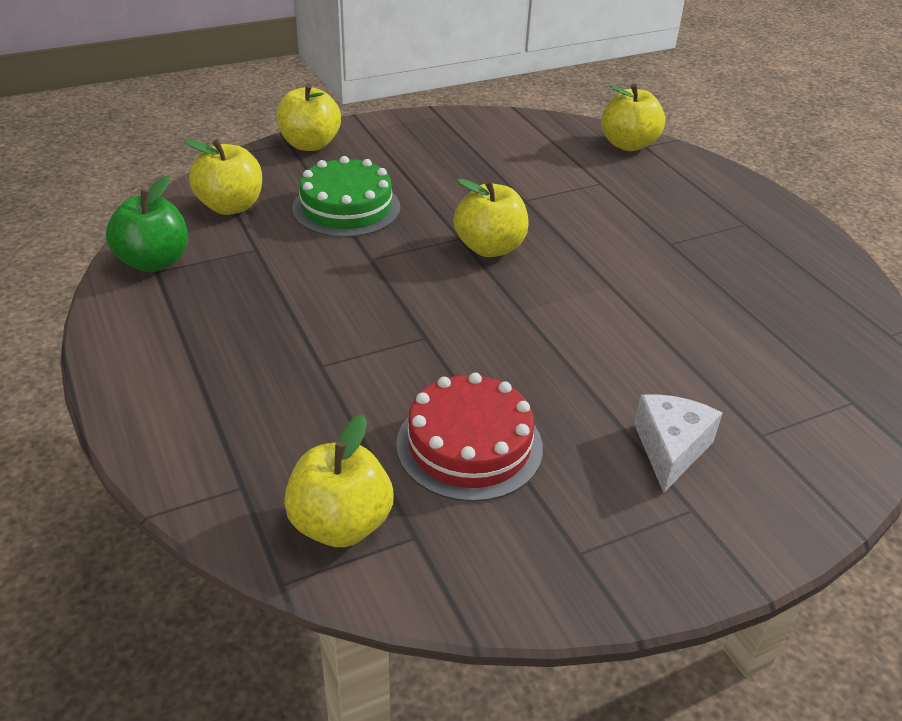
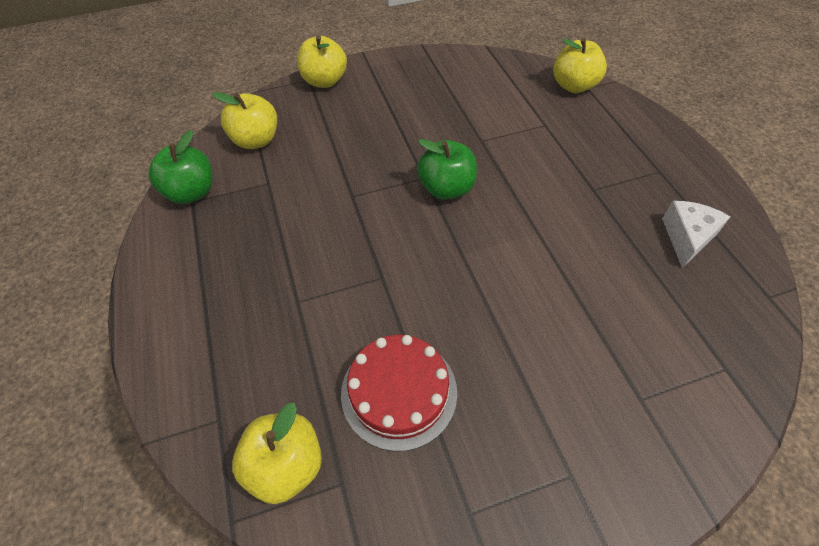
camera: 10 degrees right, 15 degrees up
green cake [293,156,400,237] -> none
yellow apple [454,178,529,257] -> green apple [417,139,477,200]
white cheese [634,394,723,493] -> white cheese moved to [662,201,730,268]

